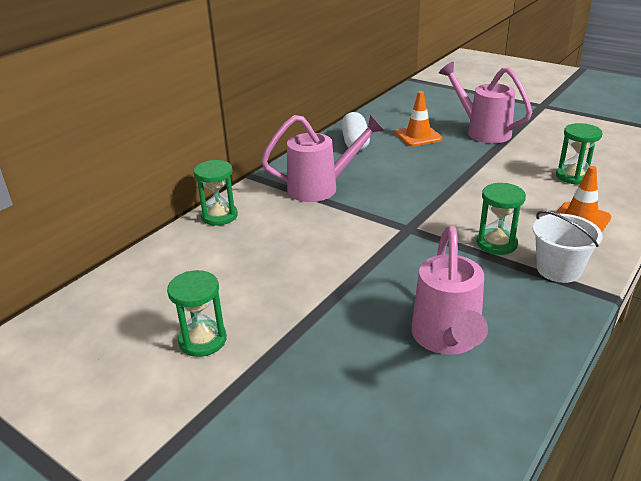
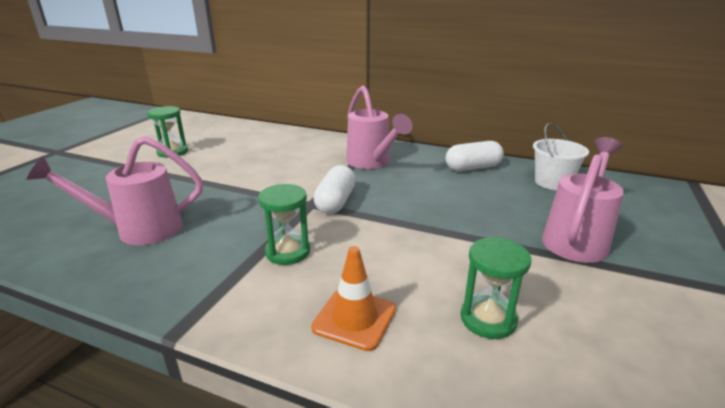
camera: 75 degrees right, 5 degrees down
green hourglass [194,160,238,226] -> none
orange traffic cone [395,91,442,146] -> none
white bucket [533,211,603,283] -> white bucket moved to [533,123,589,190]
none -> white capsule [313,165,356,214]

